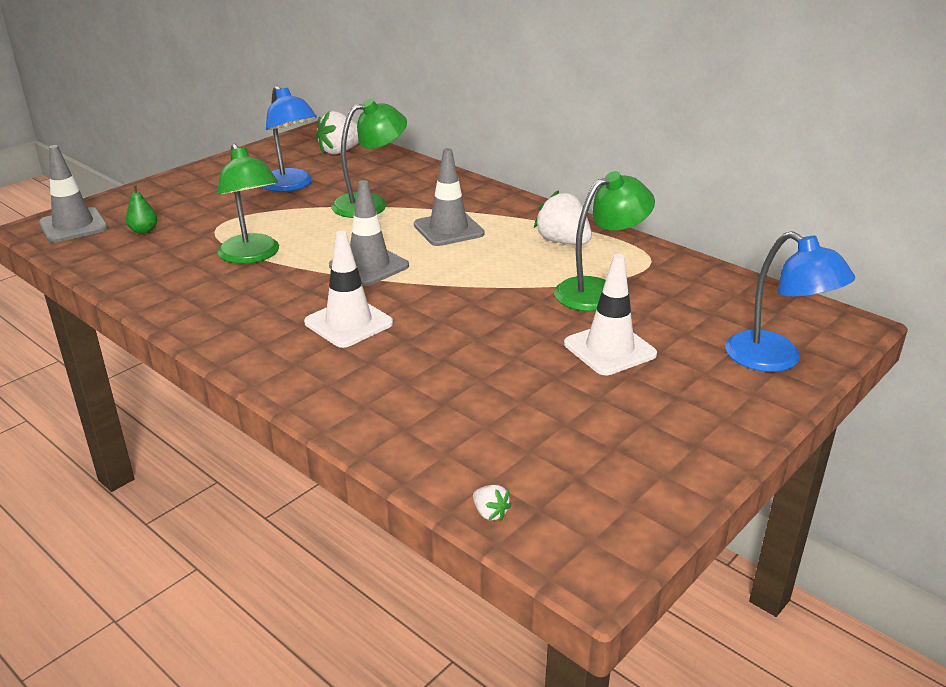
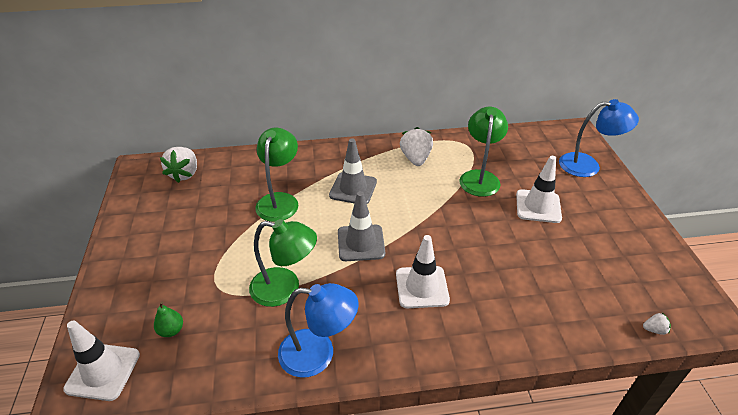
camera: 50 degrees left, 10 degrees up
grey traffic cone [39,145,108,243] -> white traffic cone [63,320,140,401]
blue lamp [262,86,317,192] -> blue lamp moved to [278,283,358,378]
white strawberry [534,190,592,245] -> white strawberry turned 90 degrees clockwise [400,127,433,166]

